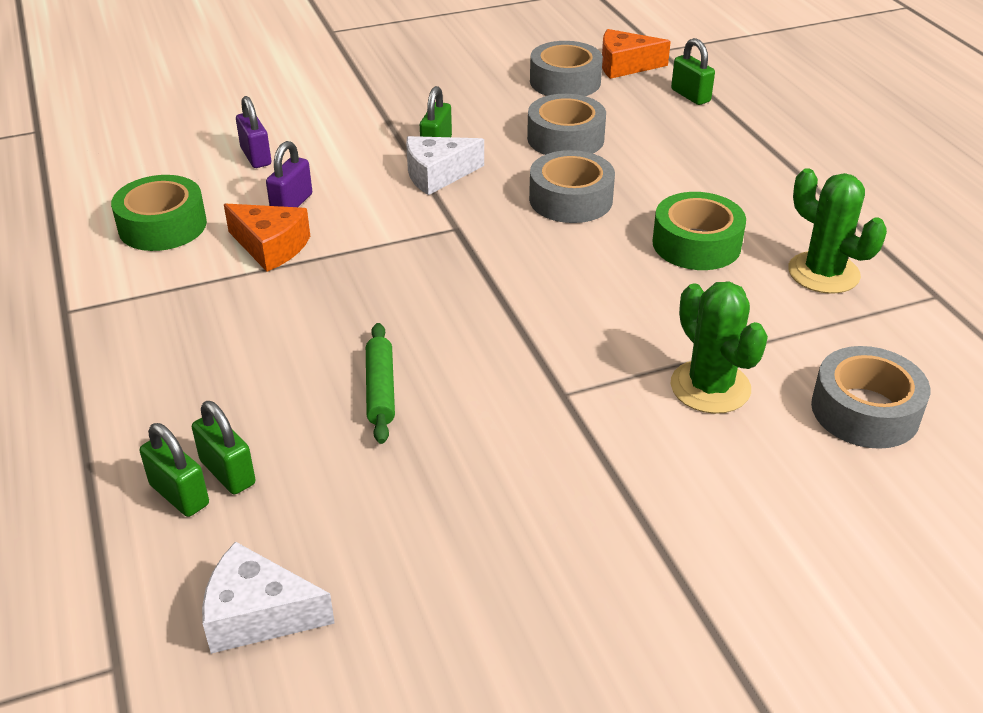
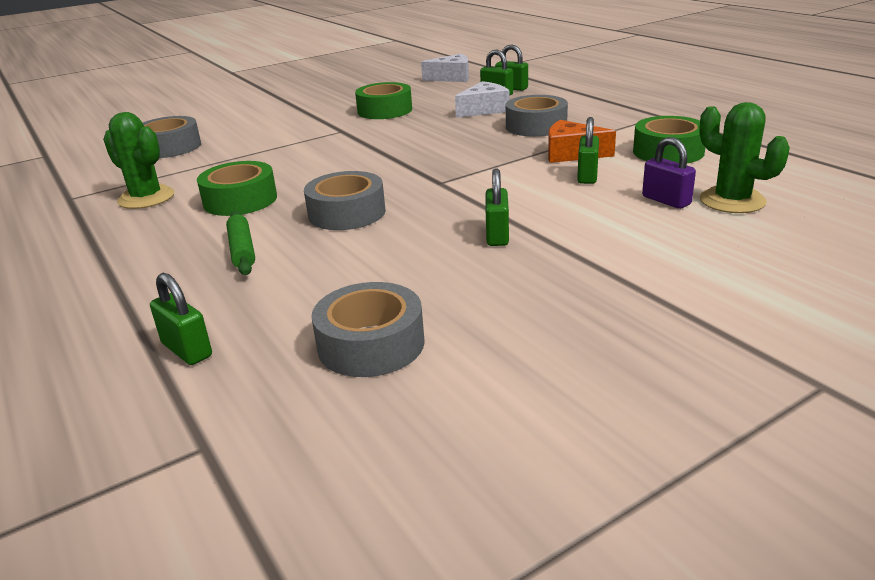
camera: 170 degrees right, 10 degrees down
purple padlock [266,141,312,207] -> green padlock [577,117,599,184]
green rolling pin [366,323,395,444] -> green rolling pin moved to [226,211,255,275]
white cheese [406,136,484,195] -> white cheese moved to [455,81,510,118]
grey tape [527,94,606,155] -> grey tape moved to [506,95,568,137]
orange cheese [602,29,671,79] -> none
green cactus [671,281,768,414] -> green cactus moved to [699,102,790,213]
none -> green tape [355,82,412,119]

